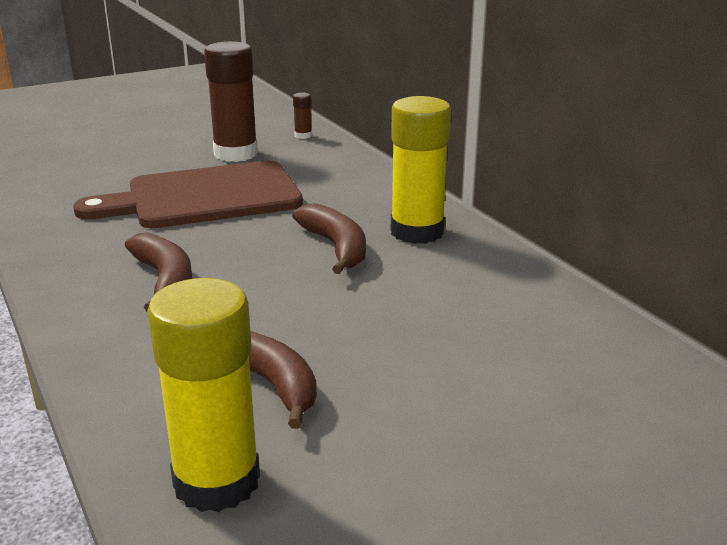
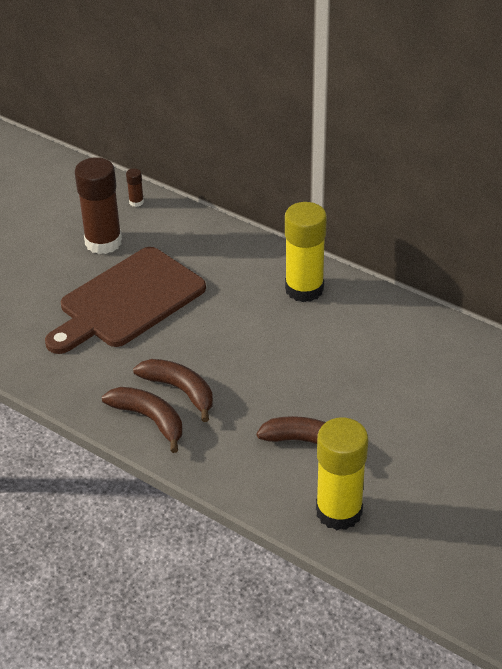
camera: 25 degrees left, 15 degrees up
brown banana [292,203,366,274] -> brown banana moved to [102,387,182,453]

